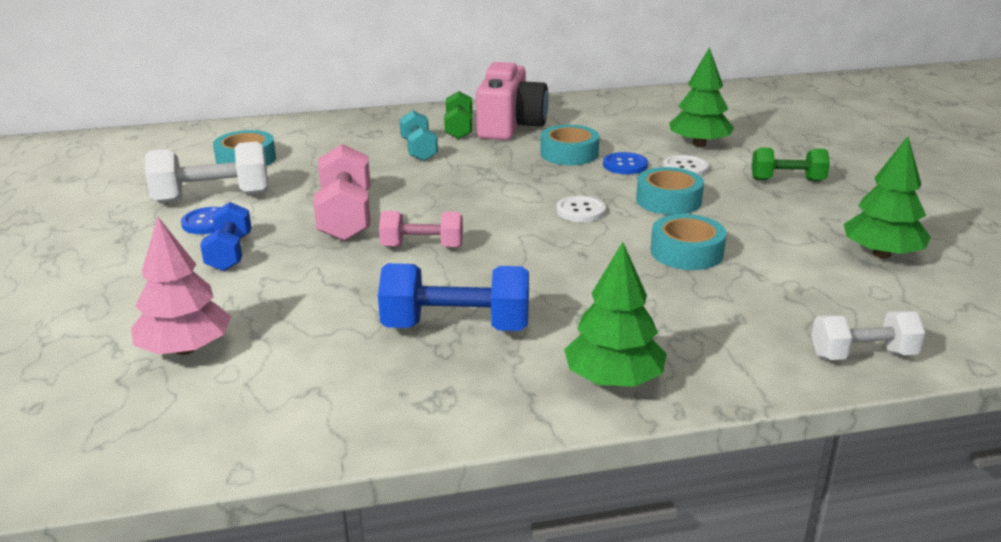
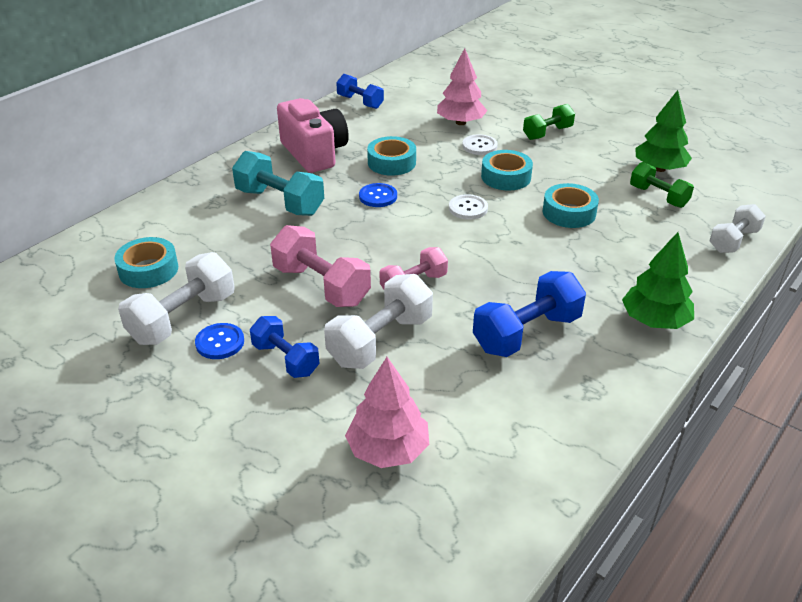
camera: 40 degrees left, 10 degrees up
turquoise dumbbell [399,110,438,161] -> turquoise dumbbell [232,151,324,216], size x1.55
green dumbbell [444,91,472,139] -> green dumbbell moved to [630,162,694,208]
blue button [603,152,648,174] -> blue button moved to [359,183,397,207]
green tree [669,47,734,147] -> pink tree [437,48,487,125]
none -> white dumbbell [324,274,433,369]
none -> blue dumbbell [336,74,384,109]

